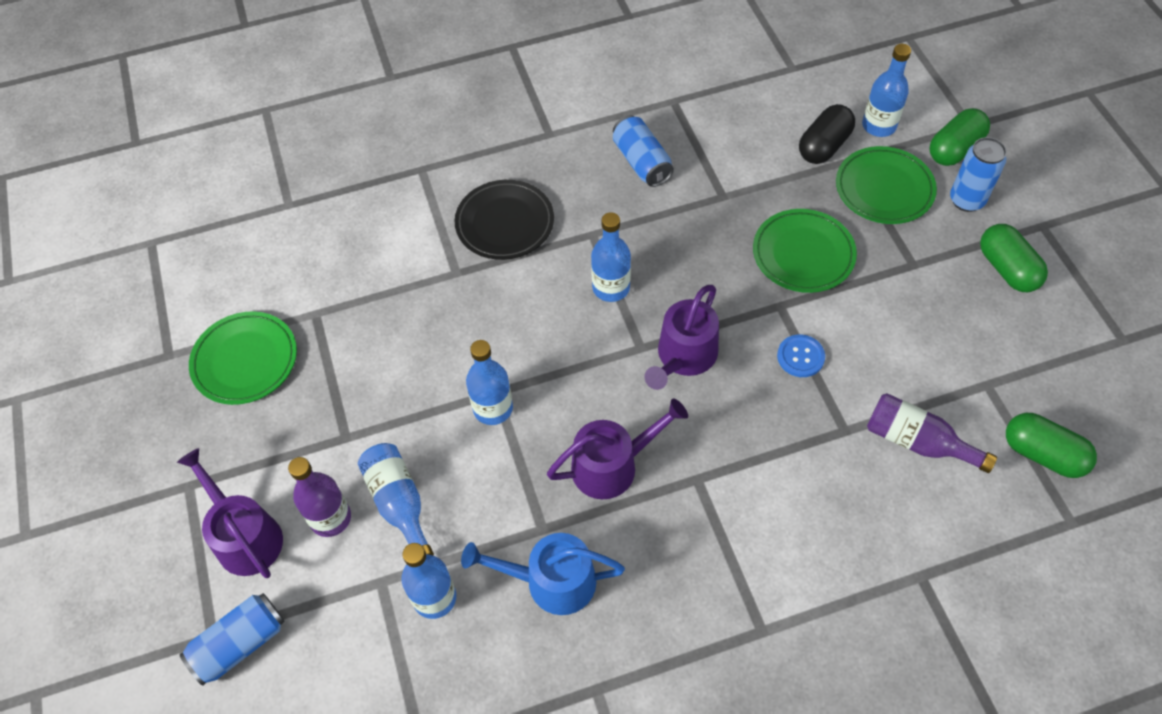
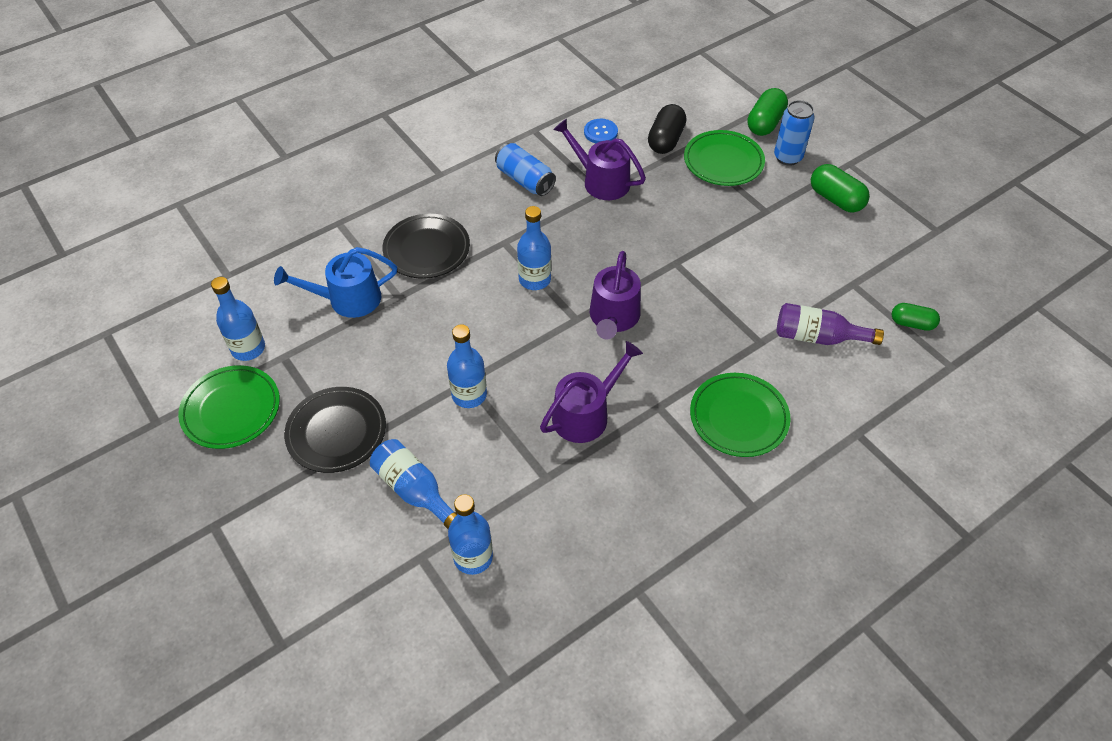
camera: 20 degrees left, 5 degrees down
purple watering can [177,448,283,578] -> purple watering can moved to [553,119,646,200]
blue can [179,593,285,686] -> none
purple bottle [288,457,351,537] -> none
blue watering can [461,533,625,615] -> blue watering can moved to [274,247,397,318]
green plate [753,209,857,293] -> green plate moved to [690,373,791,457]
blue button [777,334,825,377] -> blue button moved to [584,119,618,143]
blue bottle [862,44,911,137] -> blue bottle moved to [211,277,265,361]
green capsule [1006,413,1097,478] -> green capsule [892,303,940,331], size x0.66
none -> black plate [284,387,386,473]

